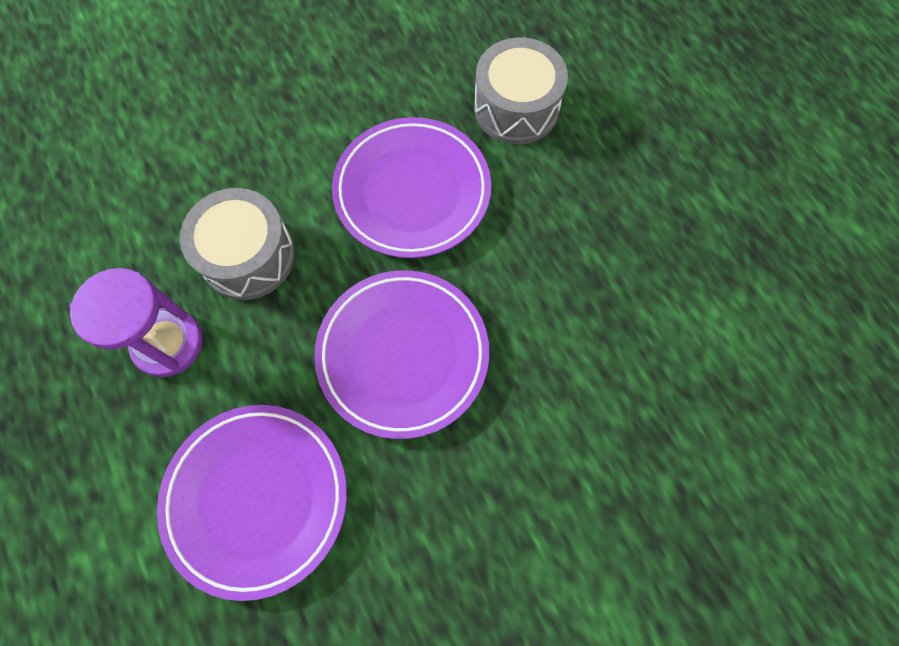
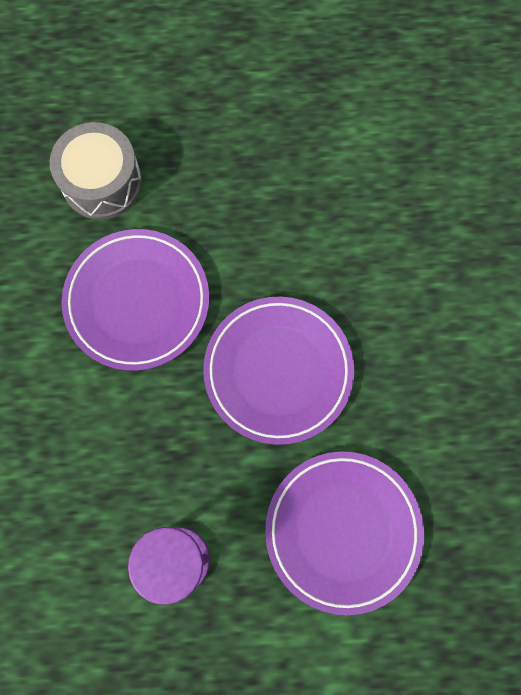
camera: 65 degrees left, 5 degrees up
grey drum [180,188,295,300] -> none

